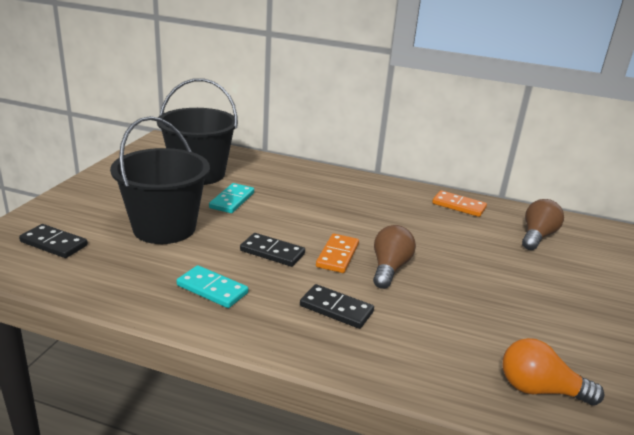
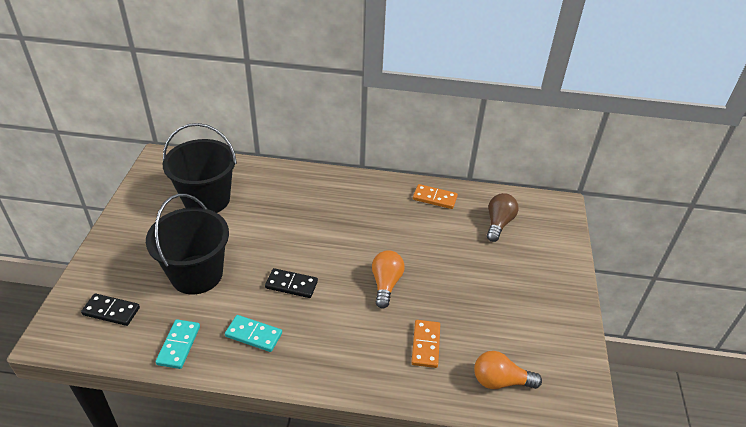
camera: 10 degrees left, 15 degrees up
turquoise domino [209,183,254,213] -> turquoise domino moved to [156,319,200,369]
black domino [300,284,374,329] -> none
orange domino [316,234,359,273] -> orange domino moved to [411,320,440,368]
brown light bulb [373,225,416,289] -> orange light bulb [372,250,405,309]

